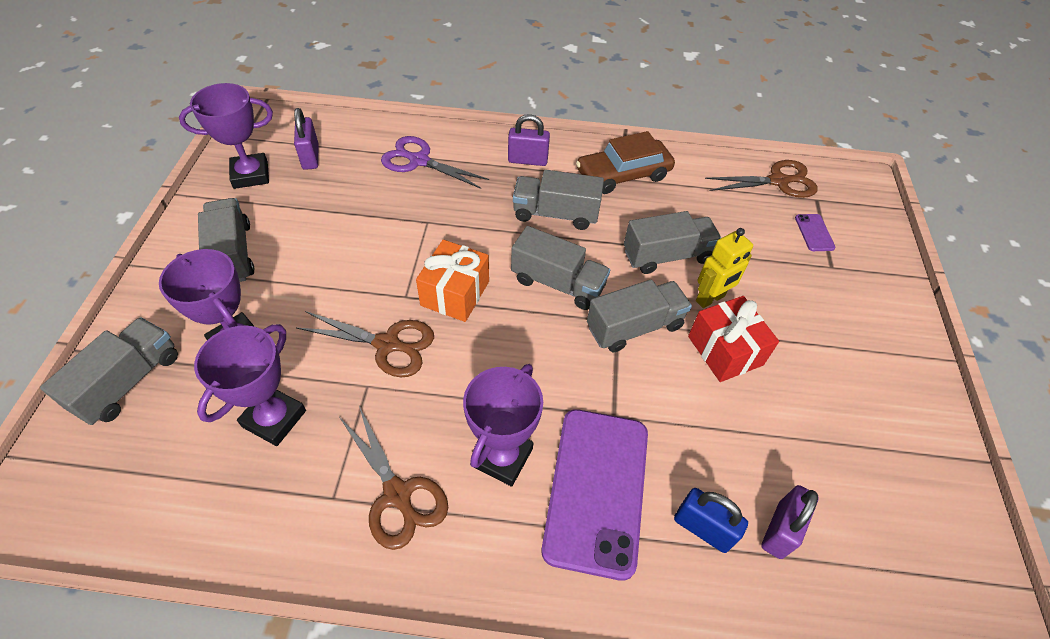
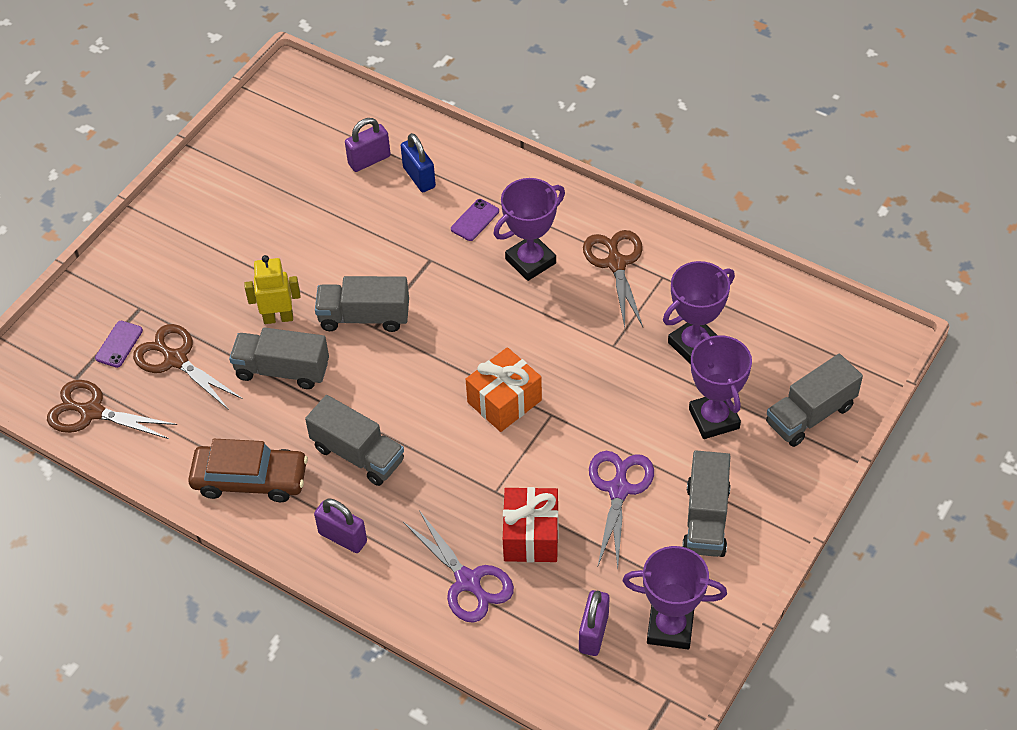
camera: 150 degrees left, 0 degrees up
brown scissors [296,311,434,377] -> brown scissors moved to [133,324,243,410]
grey truck [511,226,610,310] -> none
purple phone [542,409,648,581] -> purple phone [451,199,499,241], size x0.40
red gift [688,296,779,382] -> red gift moved to [503,487,558,562]
none -> purple scissors [589,451,654,568]

